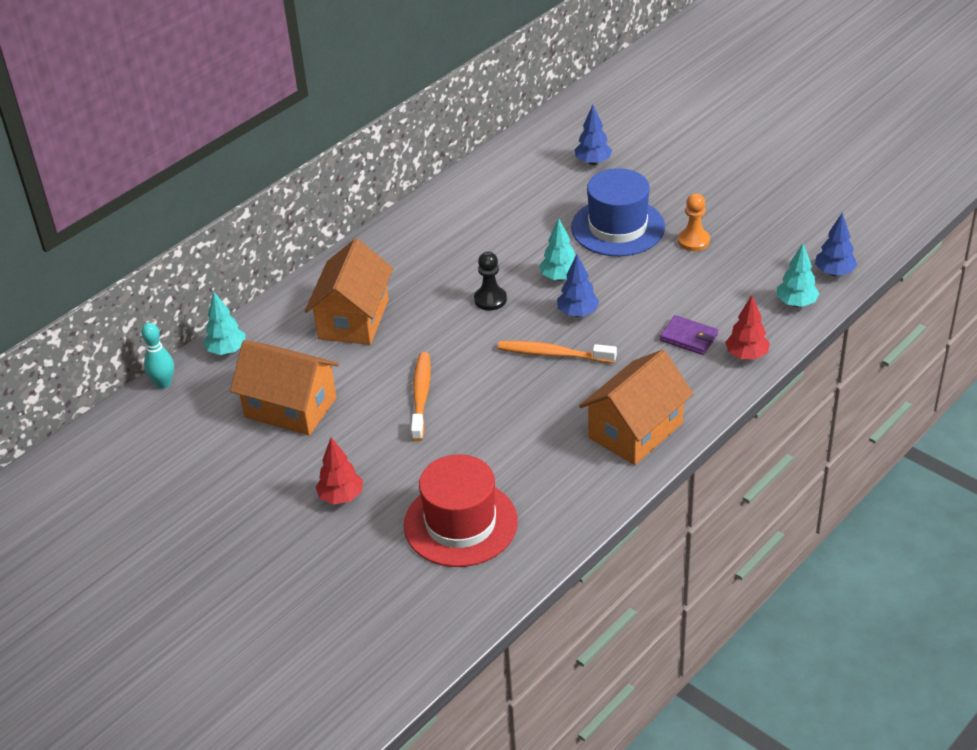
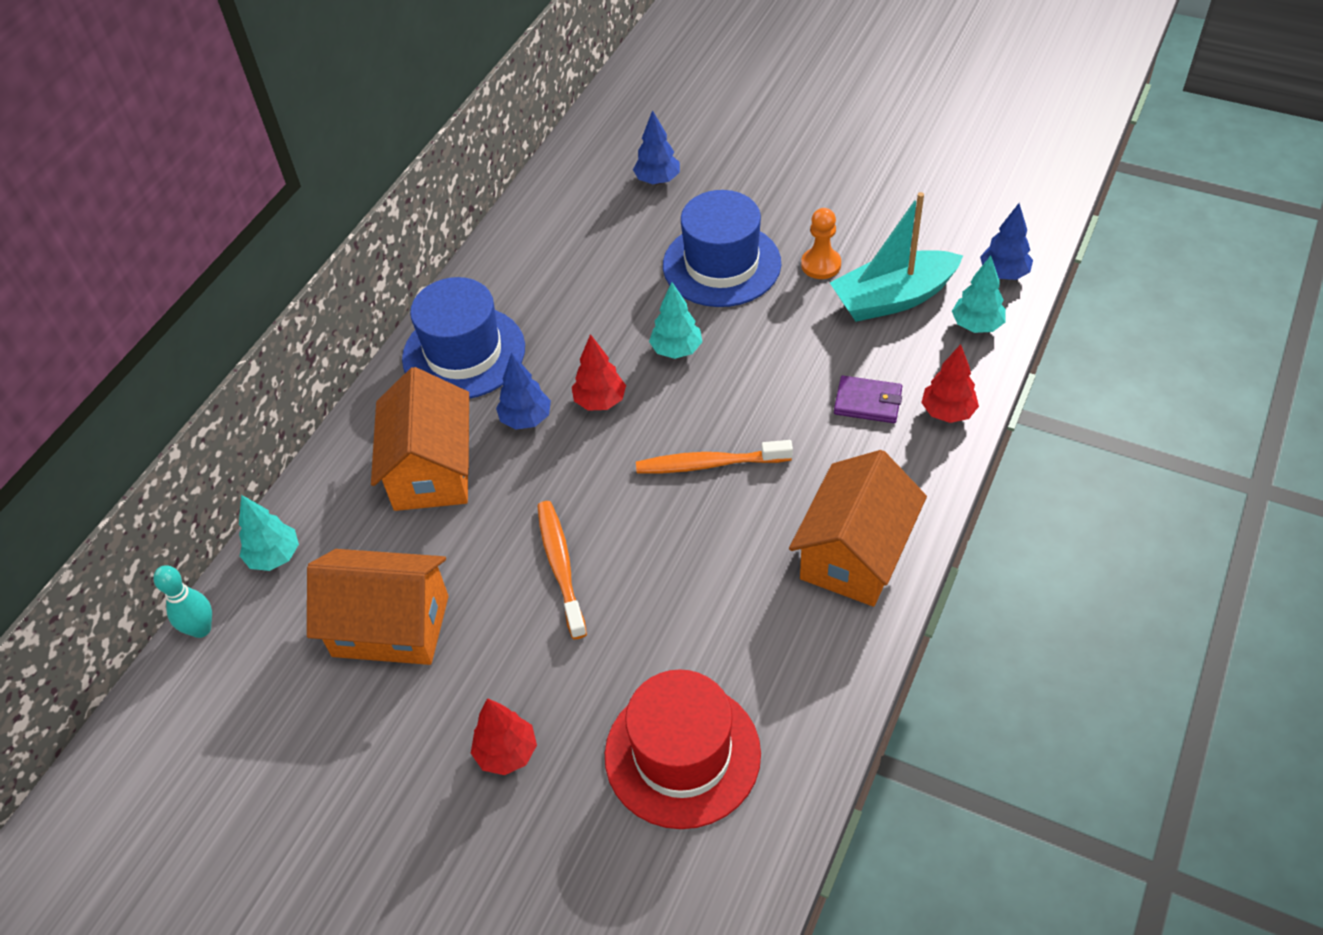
camera: 15 degrees left, 10 degrees up
black pawn [474,252,507,311] -> red tree [572,334,626,411]
blue tree [557,254,599,317] -> blue tree moved to [496,353,551,429]
none -> blue hat [402,277,525,399]
none -> turquoise boat [830,192,963,322]

